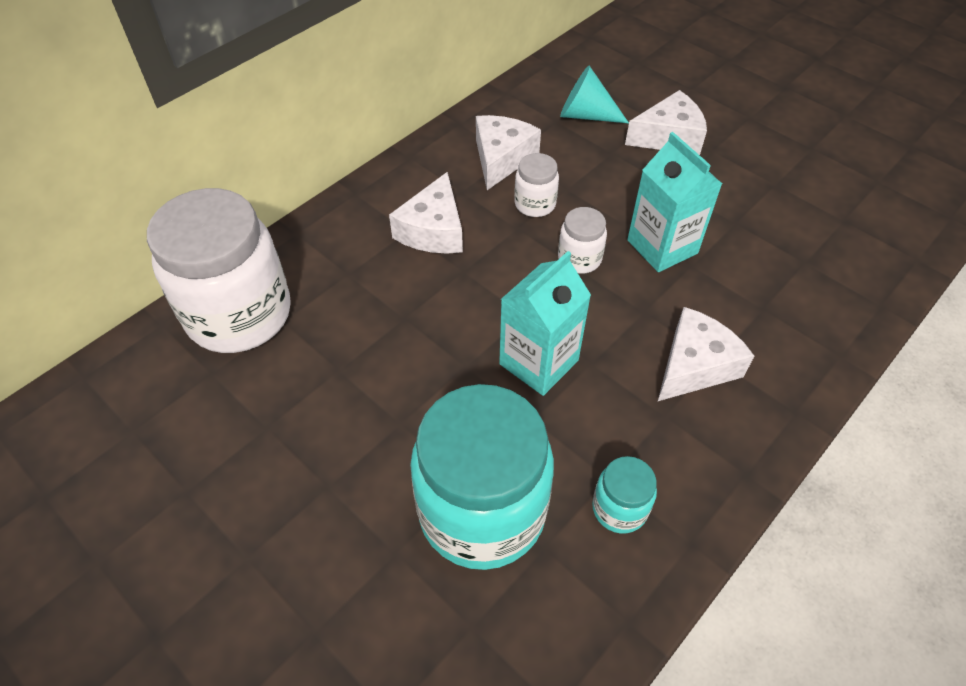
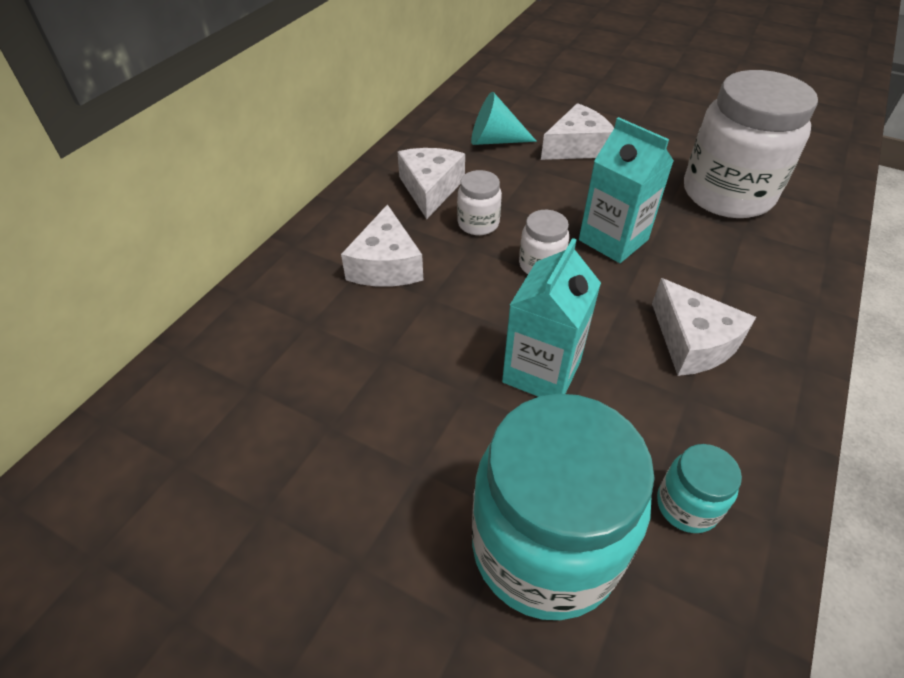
camera: 15 degrees left, 5 degrees down
white jar [147,188,291,353] -> white jar moved to [684,70,818,218]
white cheese [658,307,754,401] -> white cheese turned 120 degrees clockwise [652,278,756,376]

